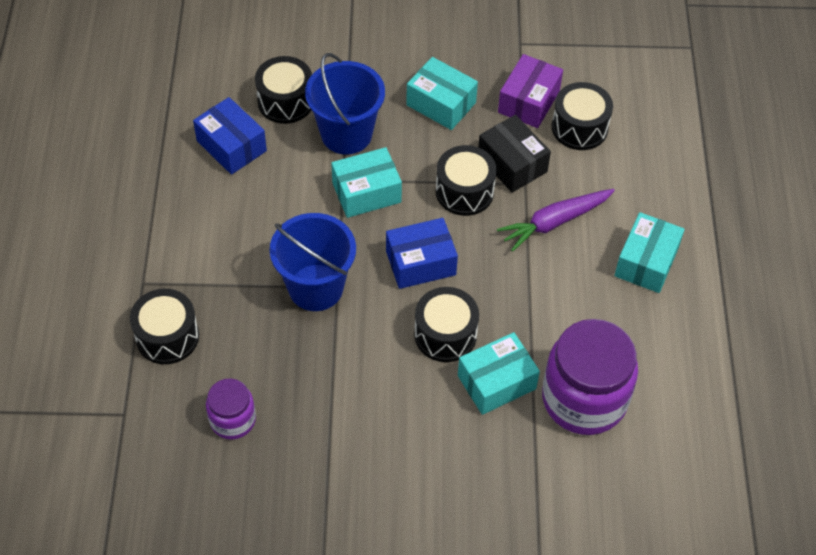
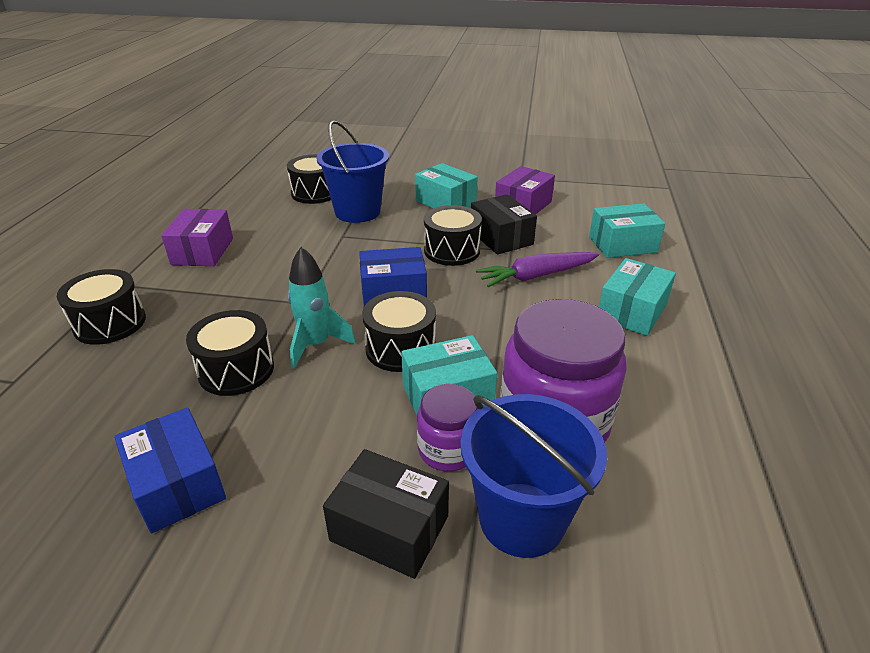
camera: 10 degrees right, 20 degrees down
blue box [193,97,267,174] -> blue box moved to [114,407,226,533]
purple jar [206,379,256,440] -> purple jar moved to [417,384,478,471]
blue bucket [270,213,356,311] -> blue bucket moved to [460,394,607,558]
turquoise box [331,147,402,218] -> turquoise box moved to [589,203,665,258]
black drum [552,82,613,150] -> black drum moved to [186,310,274,396]
none -> purple box [161,209,233,266]
none -> turquoise rocket [287,247,356,369]
none -> black box [323,449,449,579]

